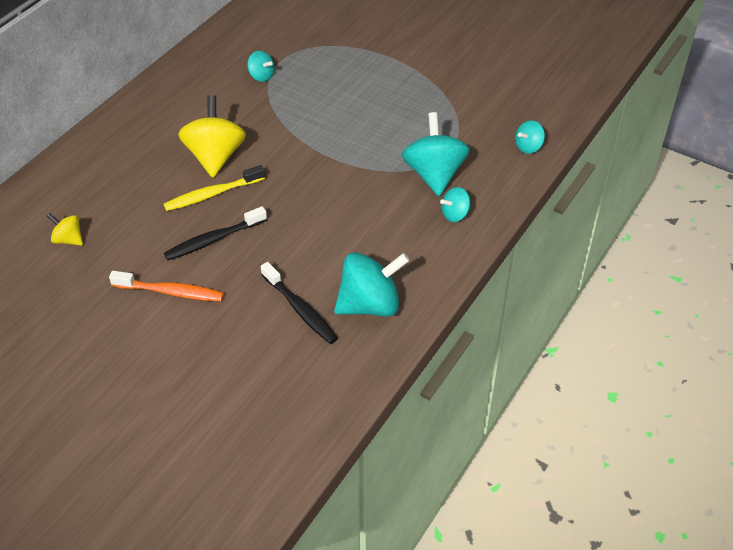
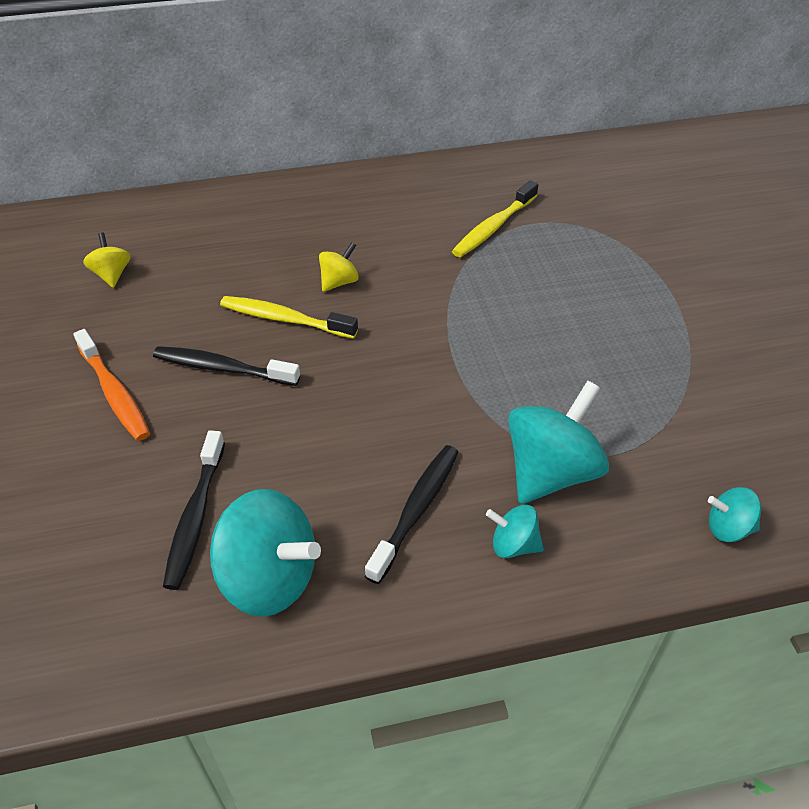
camera: 45 degrees right, 0 degrees up
yellow spinning top [178,95,246,177] -> yellow spinning top [319,242,359,292], size x0.51
turquoise spinning top [247,51,274,82] -> yellow toothbrush [452,180,538,257]
none -> black toothbrush [365,445,458,584]

